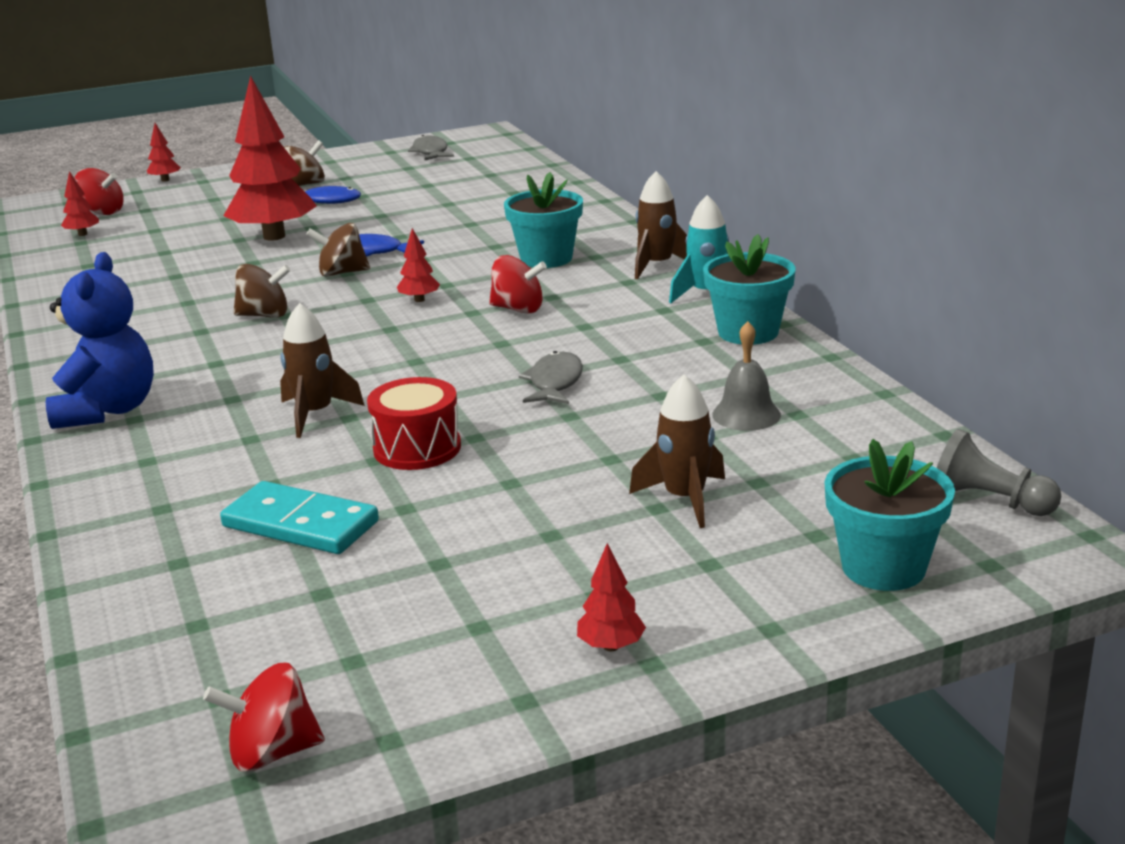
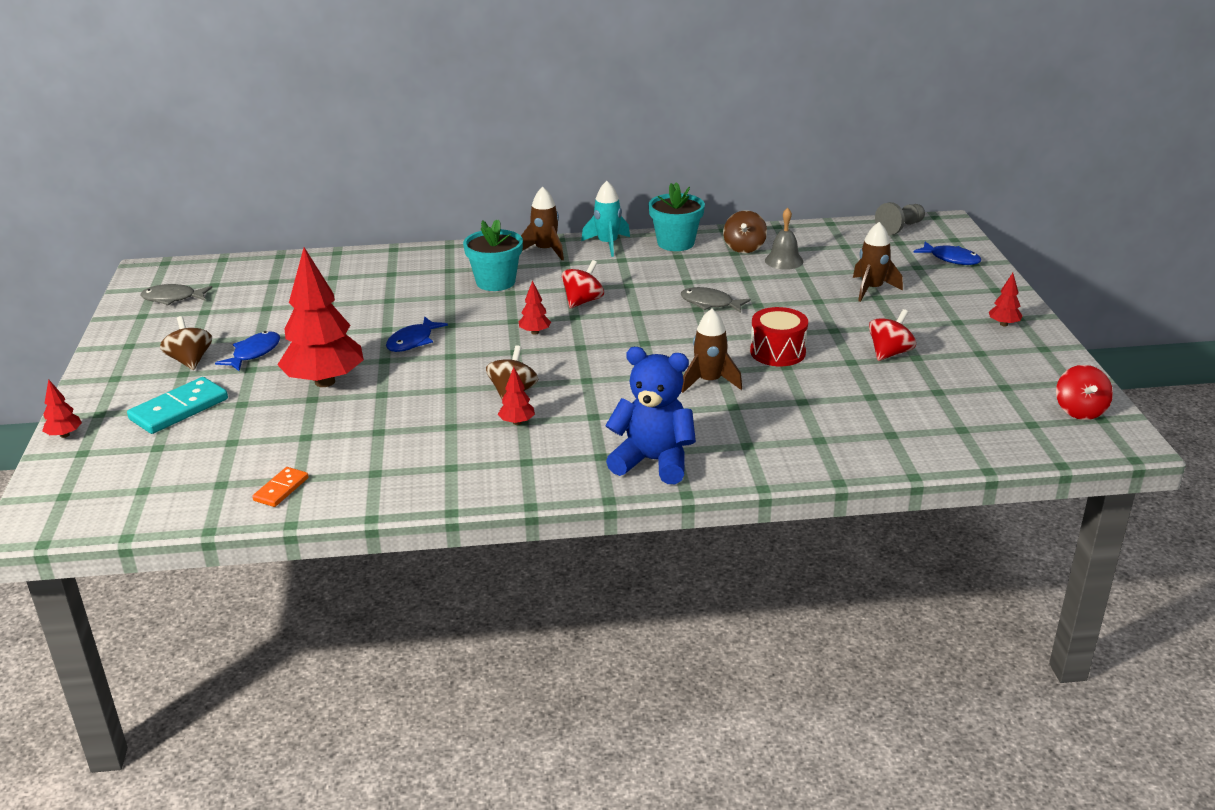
camera: 75 degrees left, 5 degrees up
red tree [61,171,99,236] -> red tree moved to [498,367,535,425]
red spinning top [75,168,124,215] -> red spinning top moved to [869,309,916,361]
turquoise domino [220,481,379,554] -> turquoise domino moved to [127,377,228,434]
brown spinning top [306,223,370,277] -> brown spinning top moved to [723,210,767,253]
turquoise flower pot [824,439,955,591] -> blue fish [913,241,982,265]
none -> orange domino [252,467,309,507]

